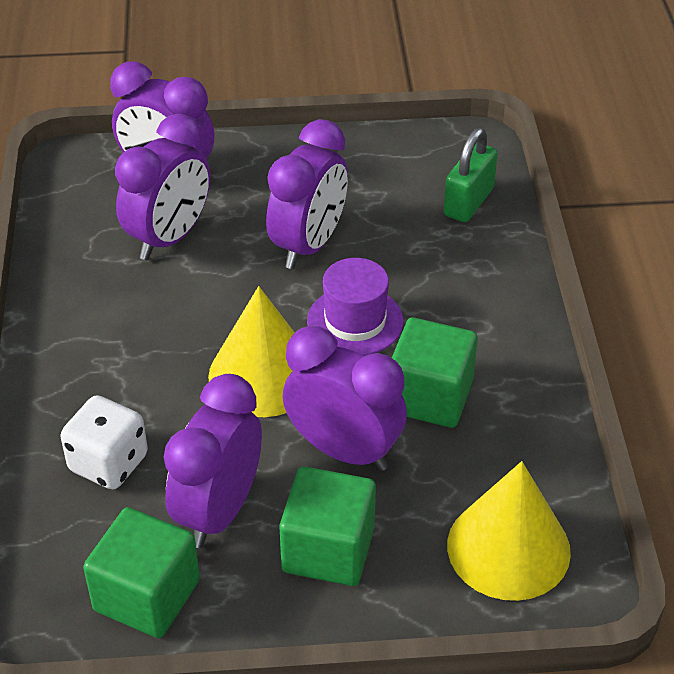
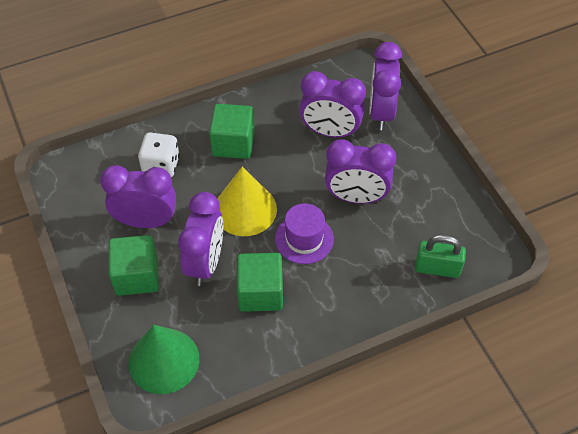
camera: 70 degrees right, 10 degrees up
green cube [83,507,200,638] -> green cube moved to [209,104,255,159]
yellow cone [447,461,571,601] -> green cone [128,325,199,394]

